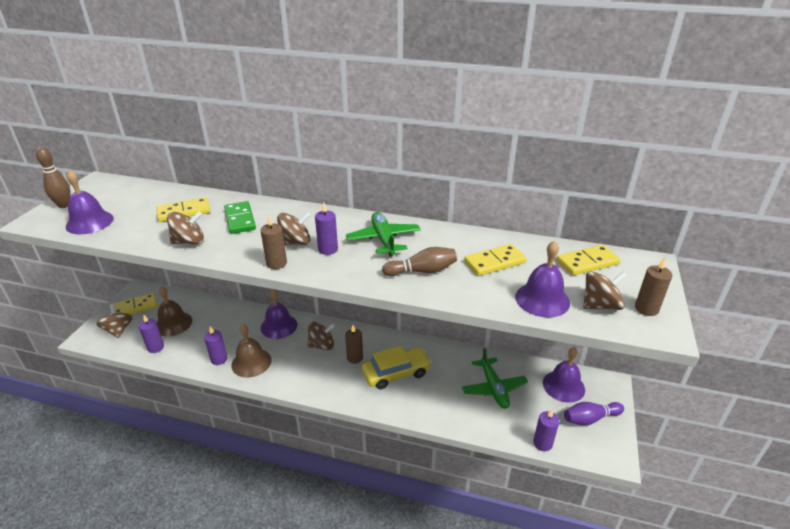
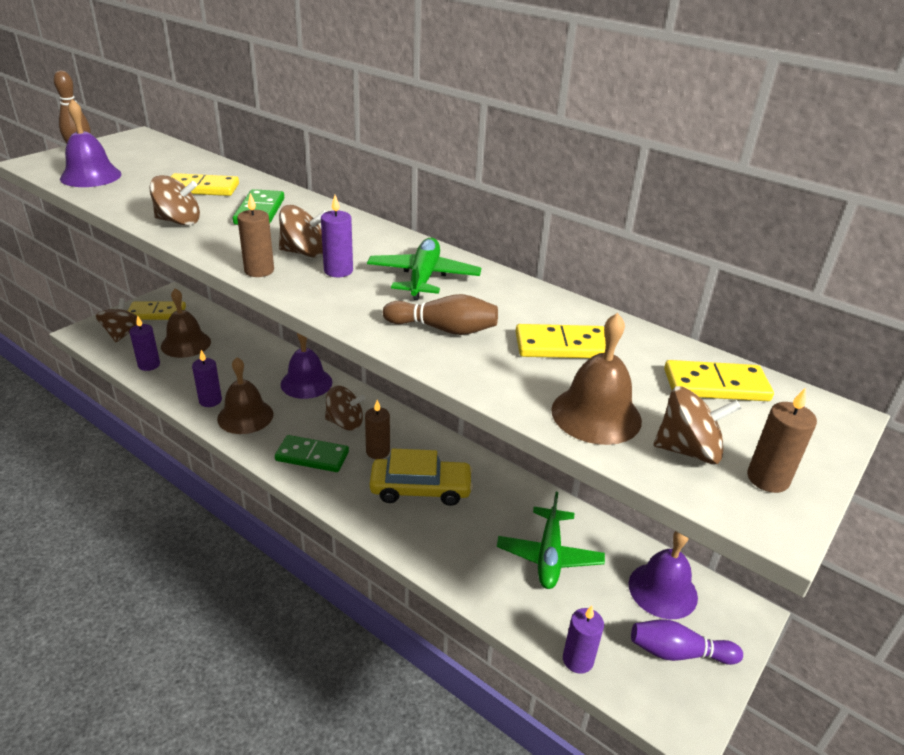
camera: 20 degrees right, 0 degrees up
purple bell [515,240,570,318] -> brown bell [551,313,642,445]
none -> green domino [275,435,349,472]

